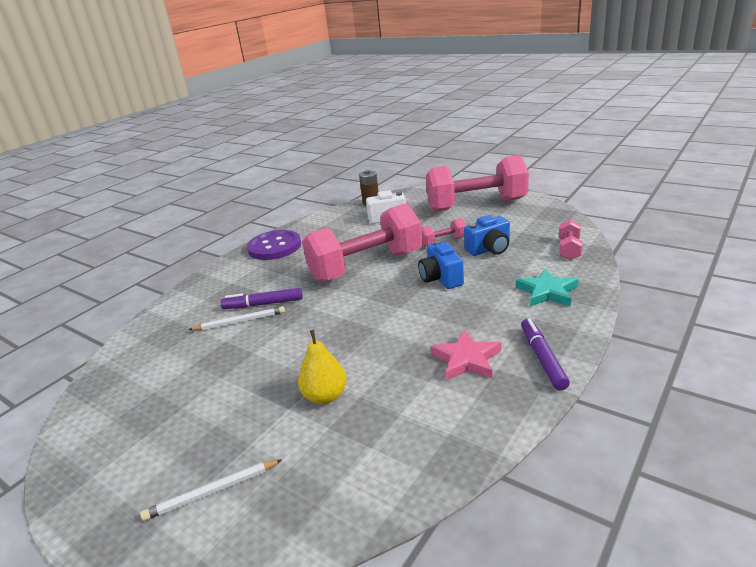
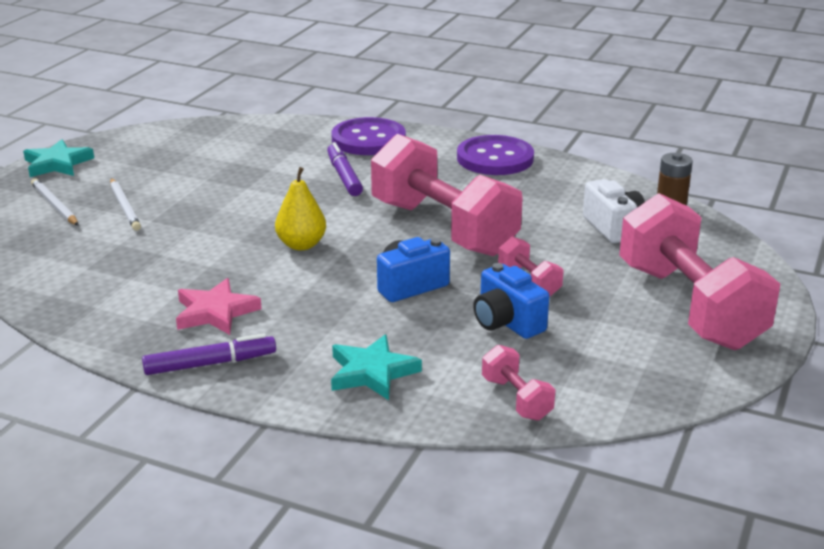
camera: 75 degrees right, 0 degrees up
white pencil [188,306,285,330] -> white pencil moved to [110,178,141,231]
yellow pear [298,330,347,404] -> yellow pear moved to [275,167,326,250]
pink dumbbell [559,219,583,260] -> pink dumbbell turned 60 degrees clockwise [482,345,556,421]
none -> turquoise star [23,139,94,177]
none -> purple button [332,117,406,155]

